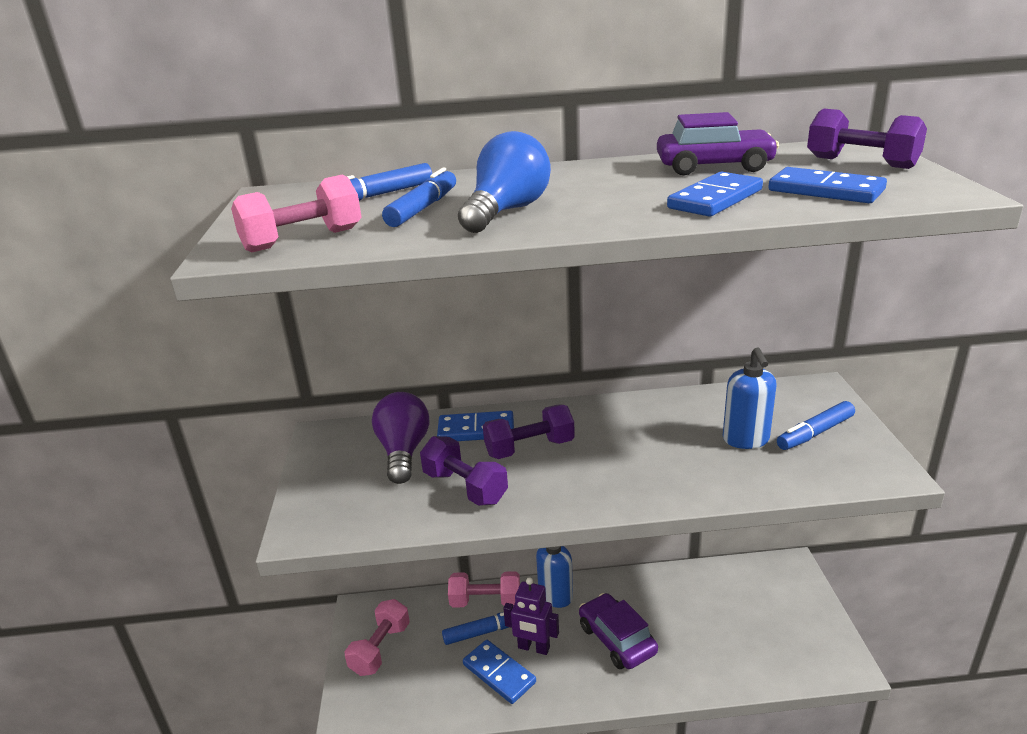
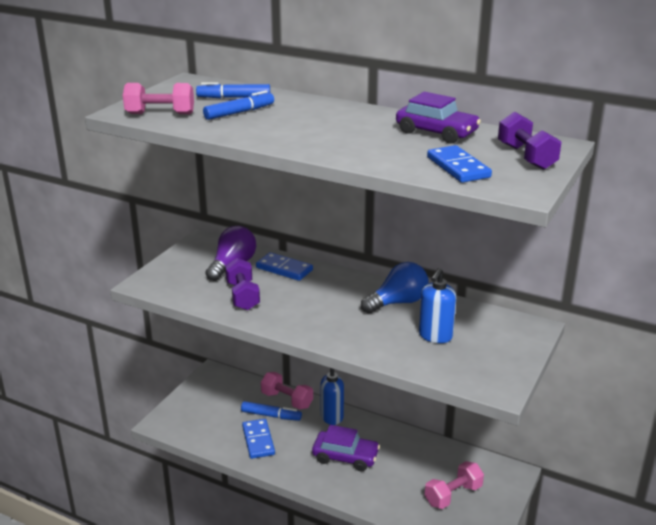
camera: 30 degrees right, 0 degrees up
pink dumbbell [345,599,410,676] -> pink dumbbell moved to [425,461,484,509]
blue light bulb [458,131,551,233] -> blue light bulb moved to [361,262,429,314]
purple dumbbell [483,405,575,459] -> none
purple robot [503,577,559,655] -> none
purple car [579,593,658,669] -> purple car turned 105 degrees clockwise [312,425,380,471]
blue domino [667,171,763,217] -> none
blue marker [777,401,855,450] -> none

